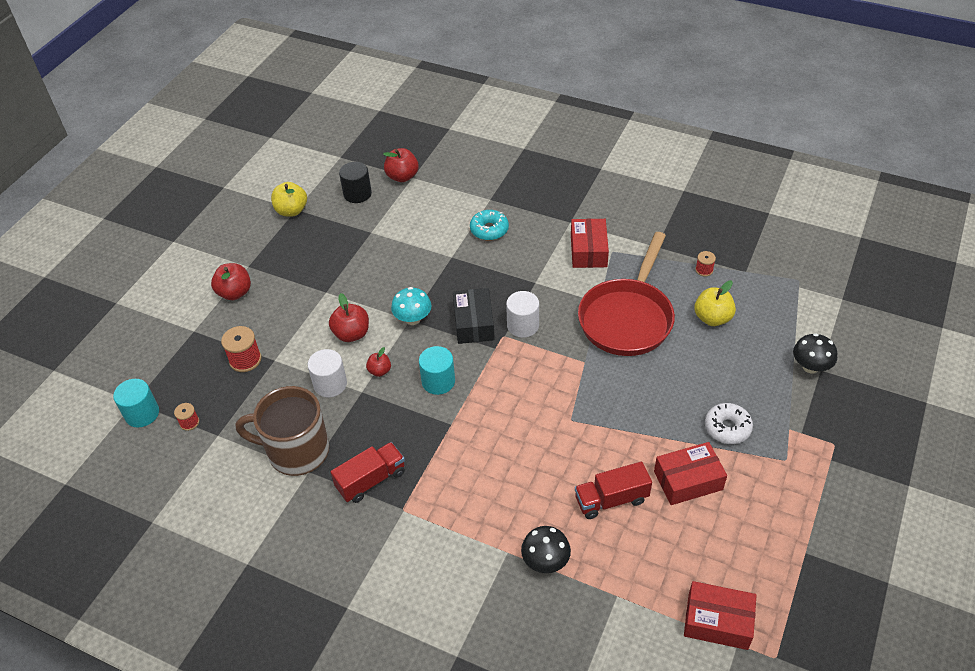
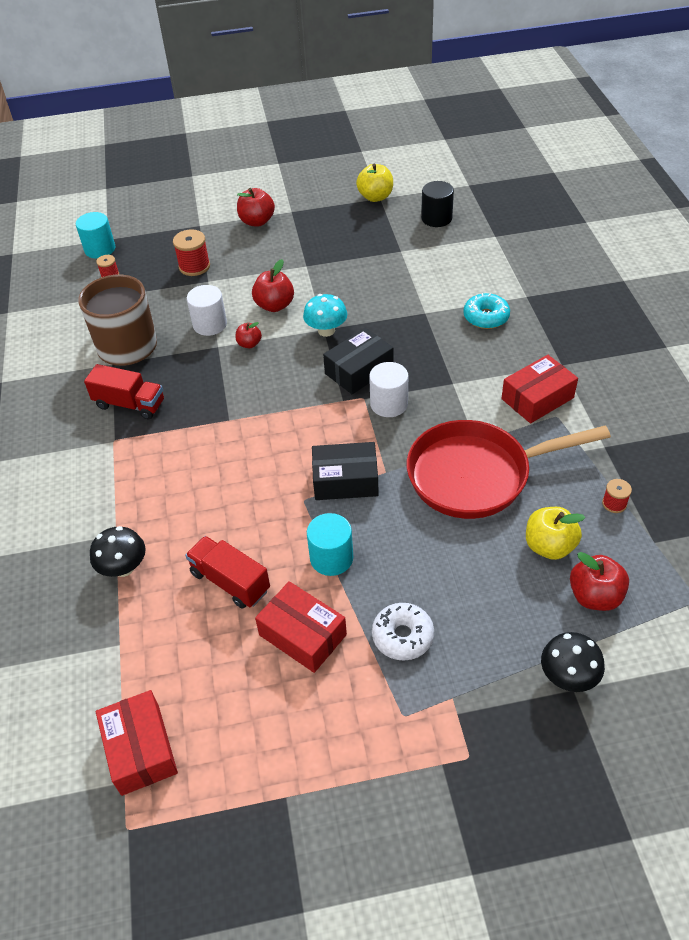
camera: 55 degrees right, 0 degrees up
red apple [383,148,419,182] -> red apple moved to [570,552,629,611]
turquoise cylinder [419,346,455,395] -> turquoise cylinder moved to [307,513,353,576]
none -> black box [312,442,379,500]

